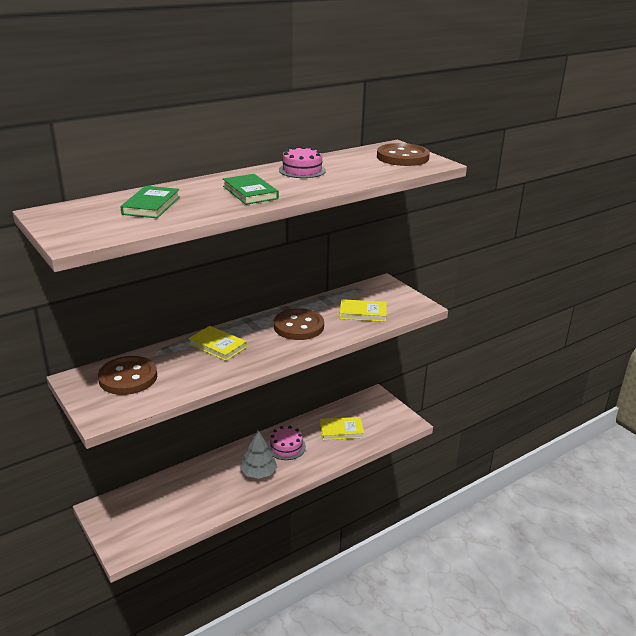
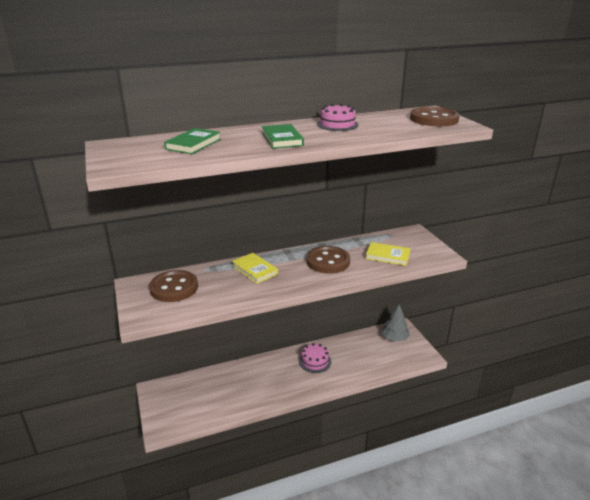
camera: 15 degrees right, 0 degrees up
grey tree [240,430,277,479] -> grey tree moved to [381,305,410,342]
yellow book [320,417,364,440] -> none

